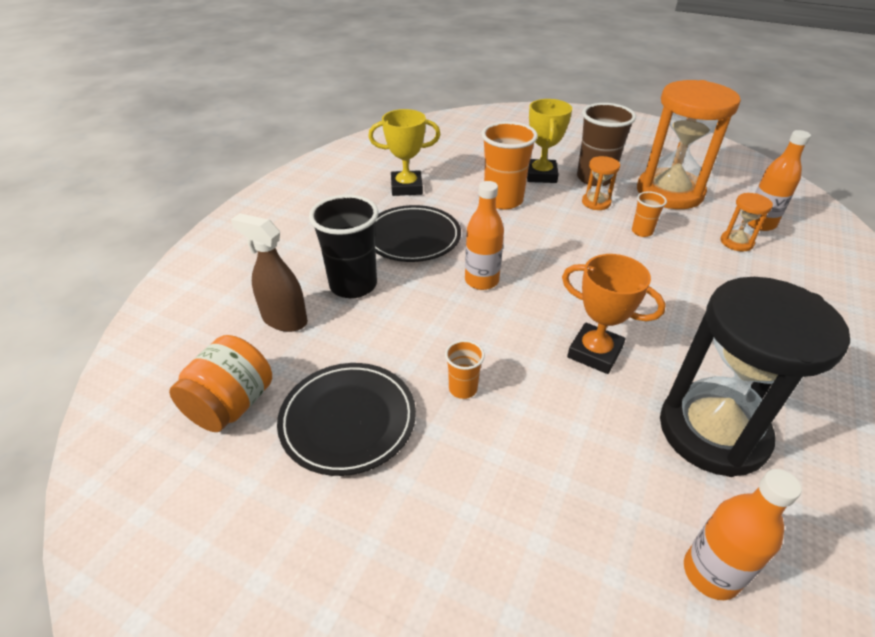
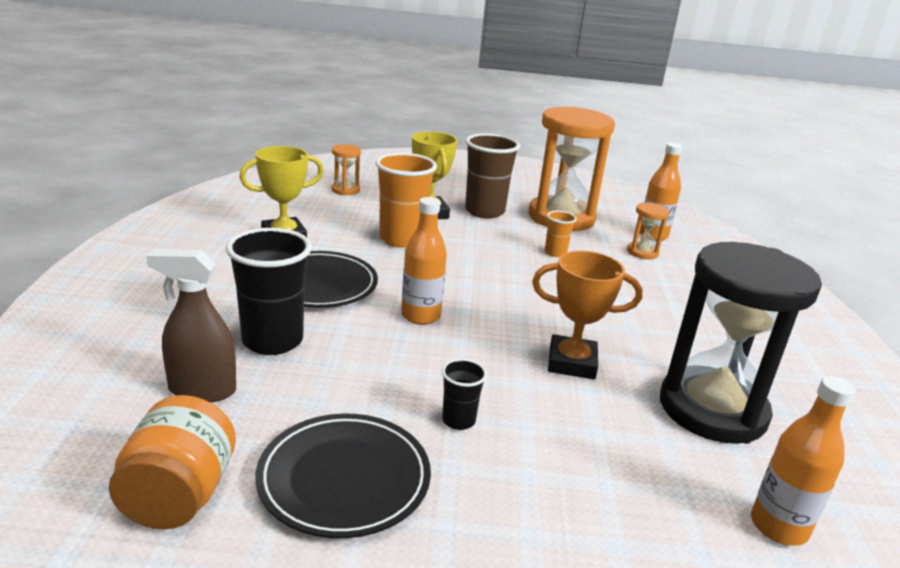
camera: 25 degrees left, 15 degrees down
orange cup [445,340,485,399] -> black cup [442,359,487,430]
orange hourglass [582,156,620,210] -> orange hourglass moved to [332,144,361,196]

